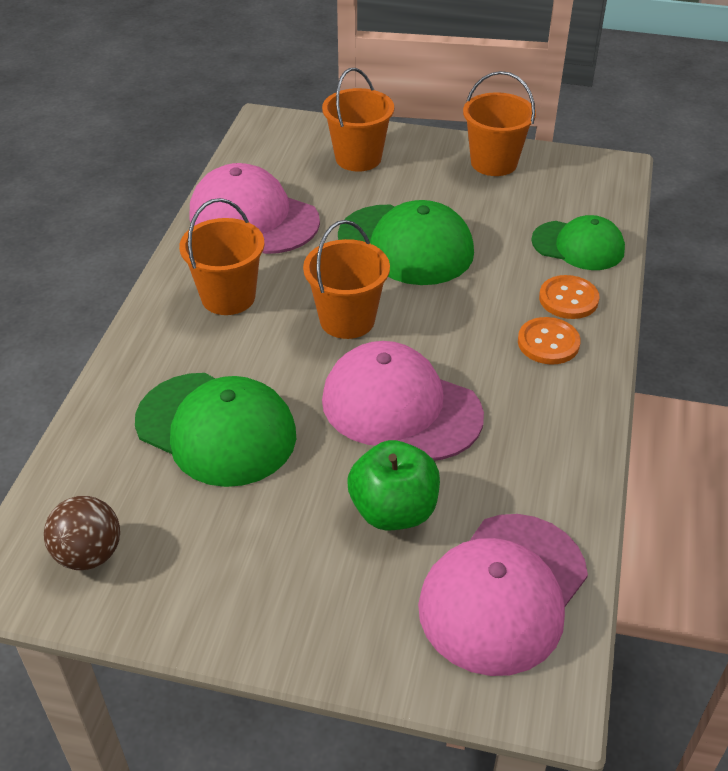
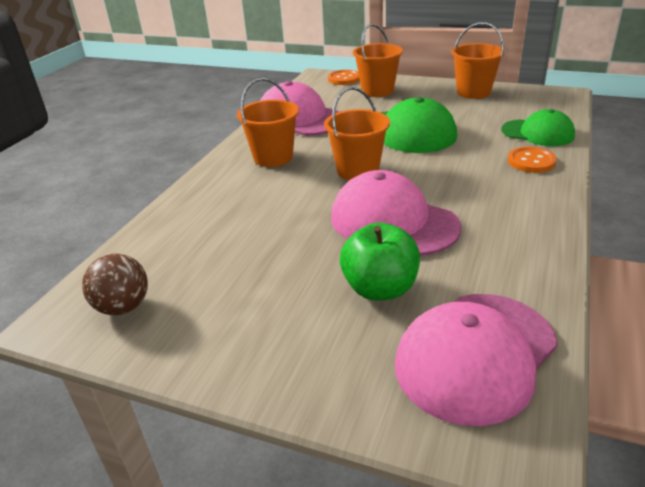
camera: 10 degrees right, 10 degrees down
green cap [135,373,296,487] -> none
orange button [518,317,581,364] -> orange button moved to [328,70,360,85]

